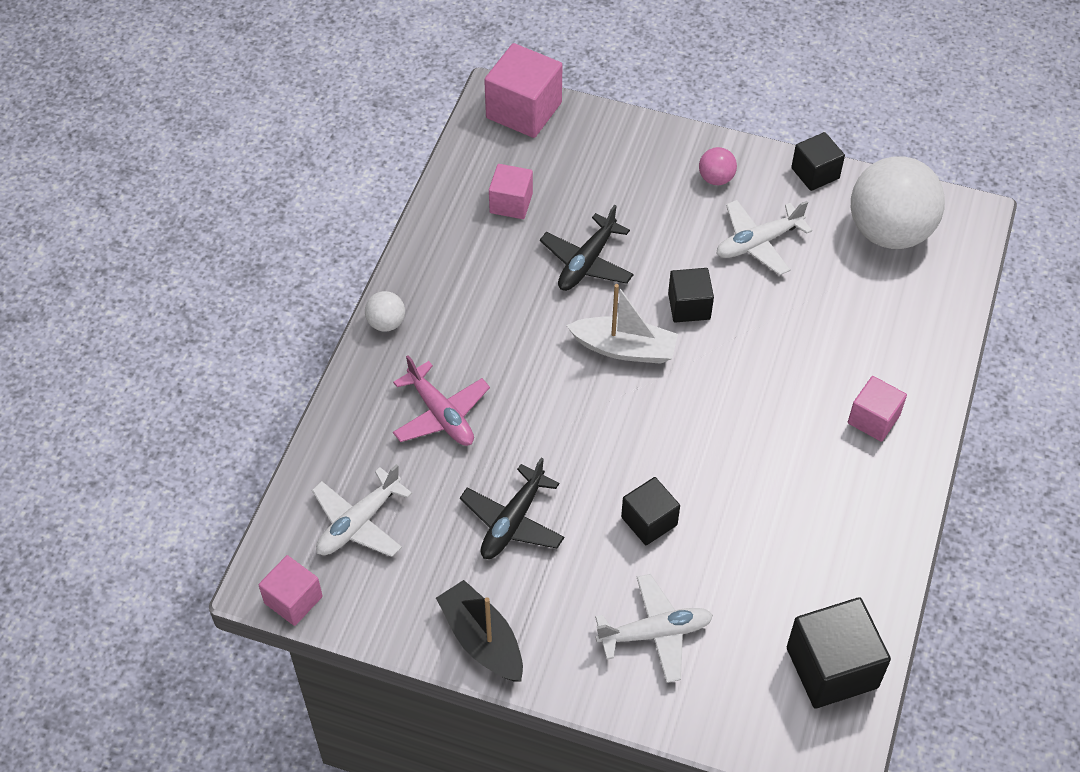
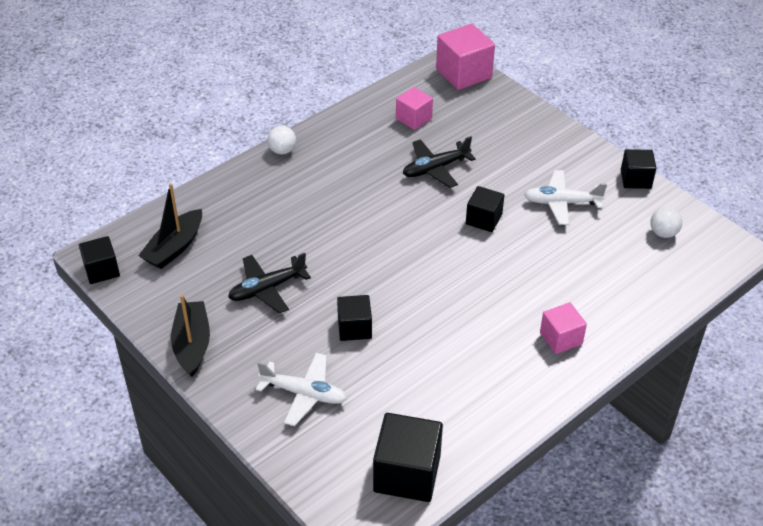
camera: 30 degrees right, 10 degrees down
pink cube [259,555,323,626] -> black cube [79,236,120,284]
white plane [312,464,412,557] -> black boat [138,183,202,269]
pink plane [393,355,490,446] -> none
white boat [566,284,678,364] -> none
pink ball [699,147,737,185] -> none
white ball [851,156,945,249] -> white ball [650,207,682,238], size x0.42

